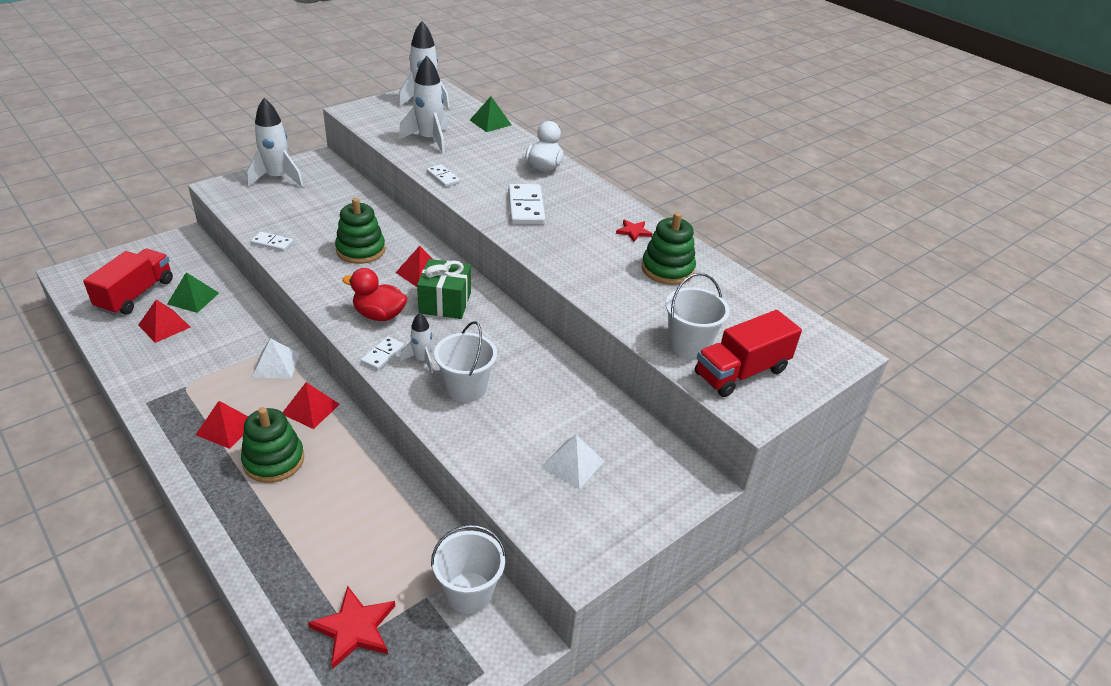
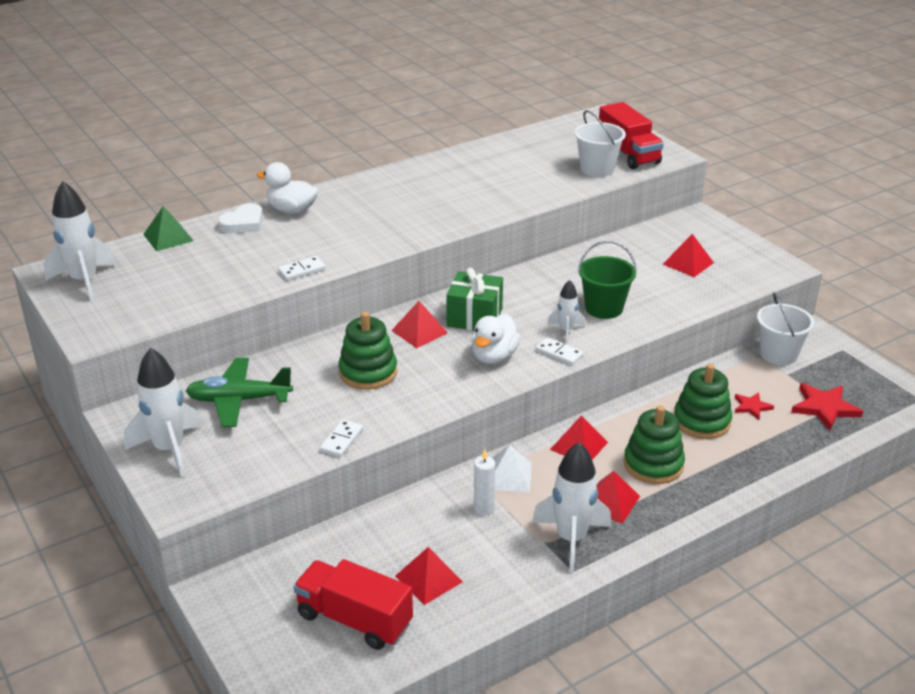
camera: 80 degrees left, 5 degrees down
green pyramid [167,272,219,313] -> none
red duck [342,268,407,321] -> white duck [471,314,521,364]
white rocket [399,56,448,154] -> white rocket moved to [532,442,611,573]
white bucket [434,321,497,403] -> green bucket [578,241,637,319]
white domino [508,184,545,225] -> none
white pyramid [541,435,604,489] -> red pyramid [663,234,714,277]
red star [616,219,652,242] -> red star moved to [735,392,774,420]
green stacking toy [642,212,696,285] -> green stacking toy moved to [674,364,732,439]
none -> green plane [186,358,293,427]
none -> white heart [218,203,263,233]
none -> white candle [474,449,495,516]

